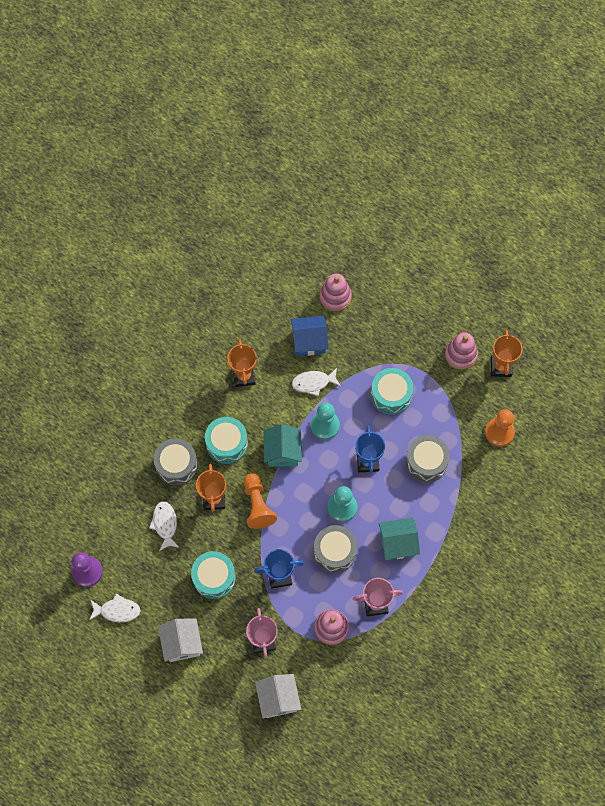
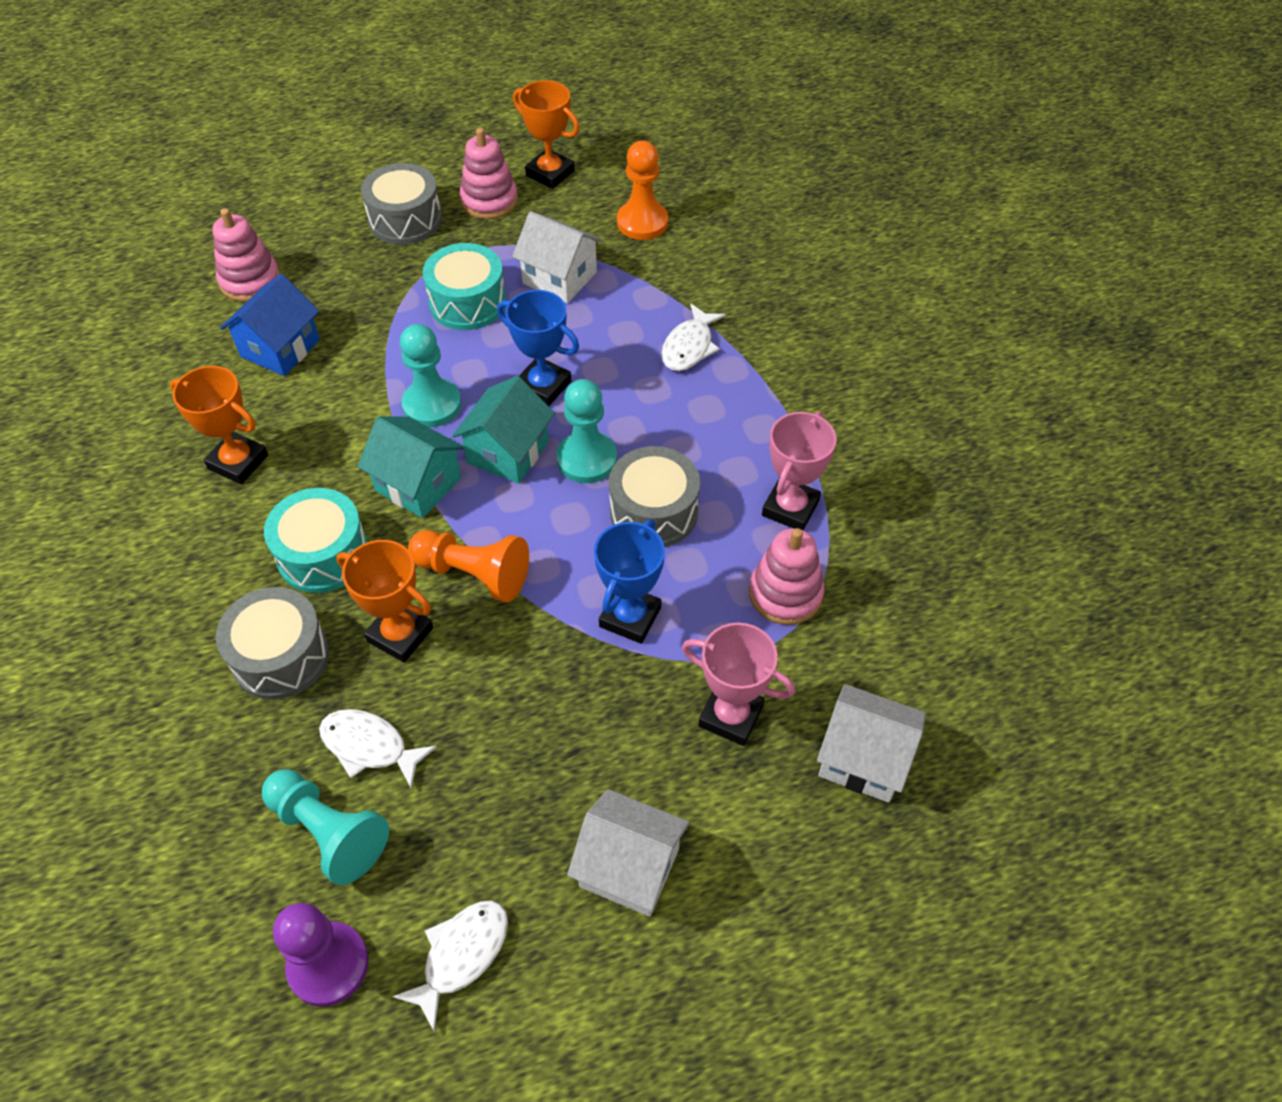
camera: 55 degrees left, 15 degrees down
turquoise drum [191,551,236,599] -> none
white fish [292,368,341,396] -> white fish moved to [662,304,726,371]
turquoise house [378,518,420,560] -> turquoise house moved to [452,376,555,484]
grey drum [406,435,450,482] -> grey drum moved to [361,163,442,245]
none -> turquoise pawn [262,769,389,885]
none -> white house [512,211,603,303]

